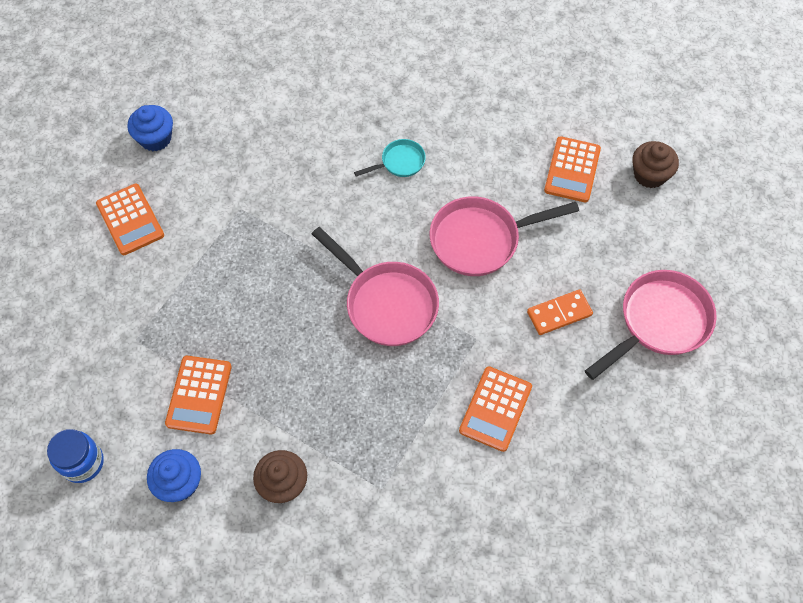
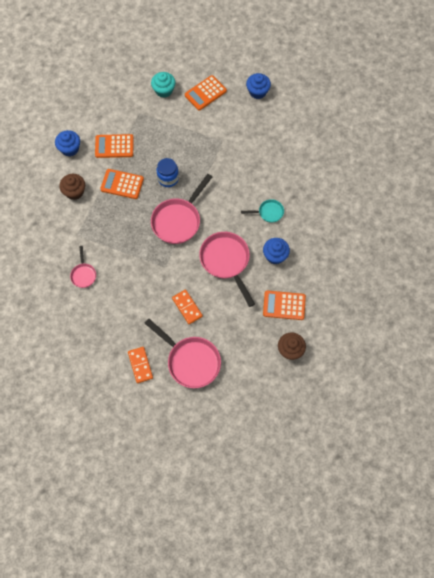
camera: 80 degrees right, 5 degrees up
blue jar [47,429,104,483] -> blue jar moved to [156,158,179,187]
turquoise pan [354,139,426,177] -> turquoise pan turned 60 degrees counterclockwise [241,199,284,223]
orange calculator [459,366,532,452] -> orange calculator moved to [100,169,144,199]
none -> pink pan [70,246,96,288]
none -> orange domino [128,347,153,383]
none -> turquoise cupcake [151,72,176,98]
none -> blue cupcake [263,238,290,264]

